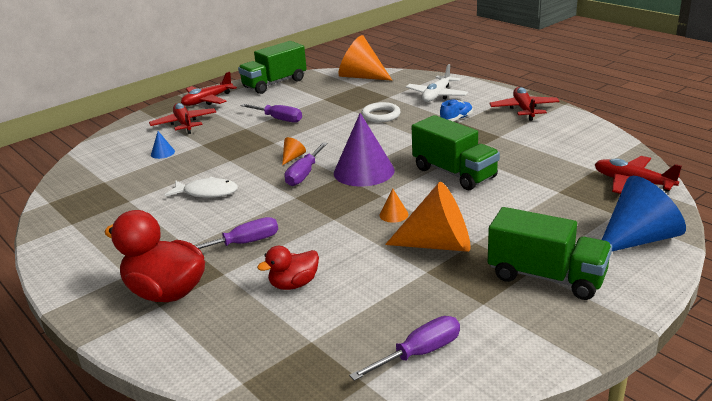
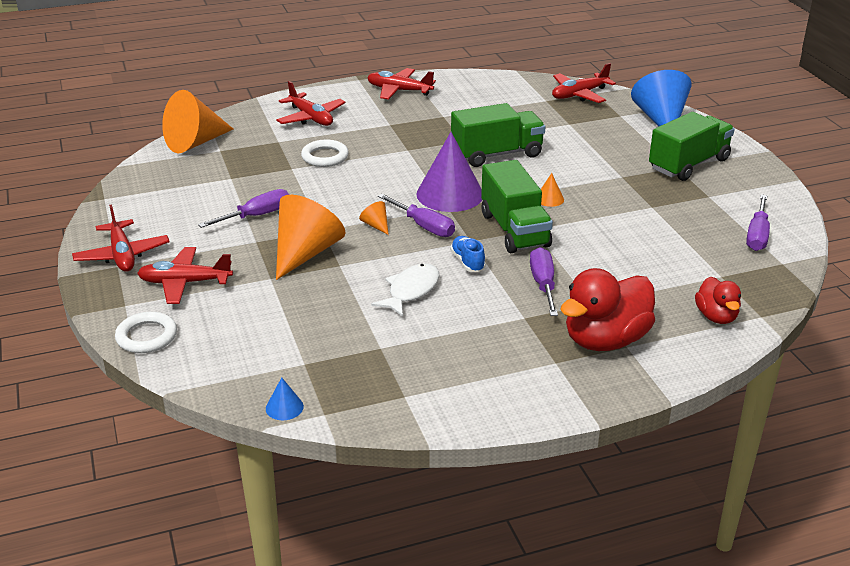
camera: 70 degrees left, 5 degrees up
blue cone [151,131,175,159] -> blue cone moved to [266,377,304,420]
green truck [238,41,307,94] -> green truck moved to [481,160,553,253]
red duck [257,246,319,290] -> red duck moved to [695,277,741,324]
purple screwdriver [349,316,460,381] -> purple screwdriver turned 150 degrees counterclockwise [746,195,770,251]
orange cone [385,182,470,252] -> orange cone moved to [276,195,346,280]
white plane [406,64,468,102] -> red plane [276,81,346,126]
blue shoe [440,100,473,121] -> blue shoe moved to [450,236,486,272]
none -> white ring [115,312,177,353]

